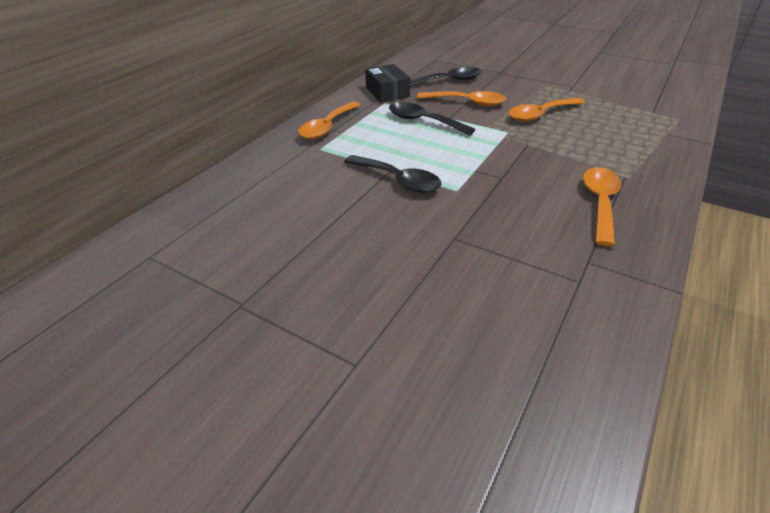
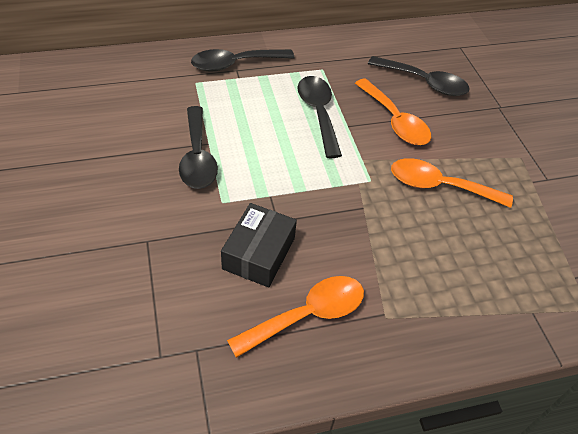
camera: 40 degrees right, 10 degrees up
orange spoon [298,102,360,139] -> black spoon [191,49,294,72]
black box [365,64,410,103] -> black box moved to [221,203,297,287]

